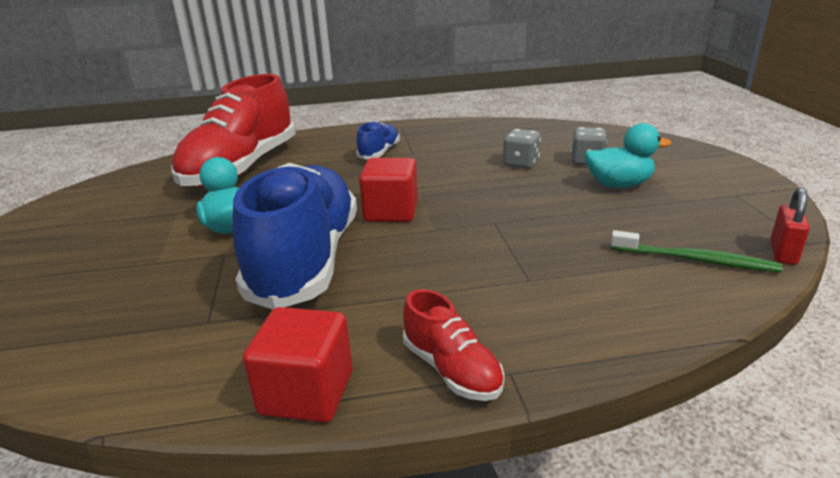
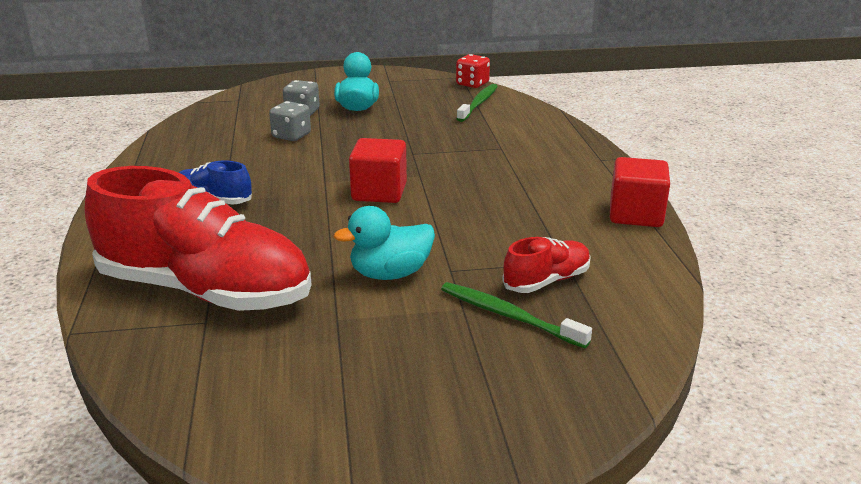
camera: 90 degrees left, 0 degrees up
blue shoe [232,163,357,309] -> none
red shoe [403,289,505,401] -> red shoe moved to [502,237,591,293]
red padlock [770,187,810,265] -> red dice [456,54,490,88]
none -> green toothbrush [441,282,592,348]

